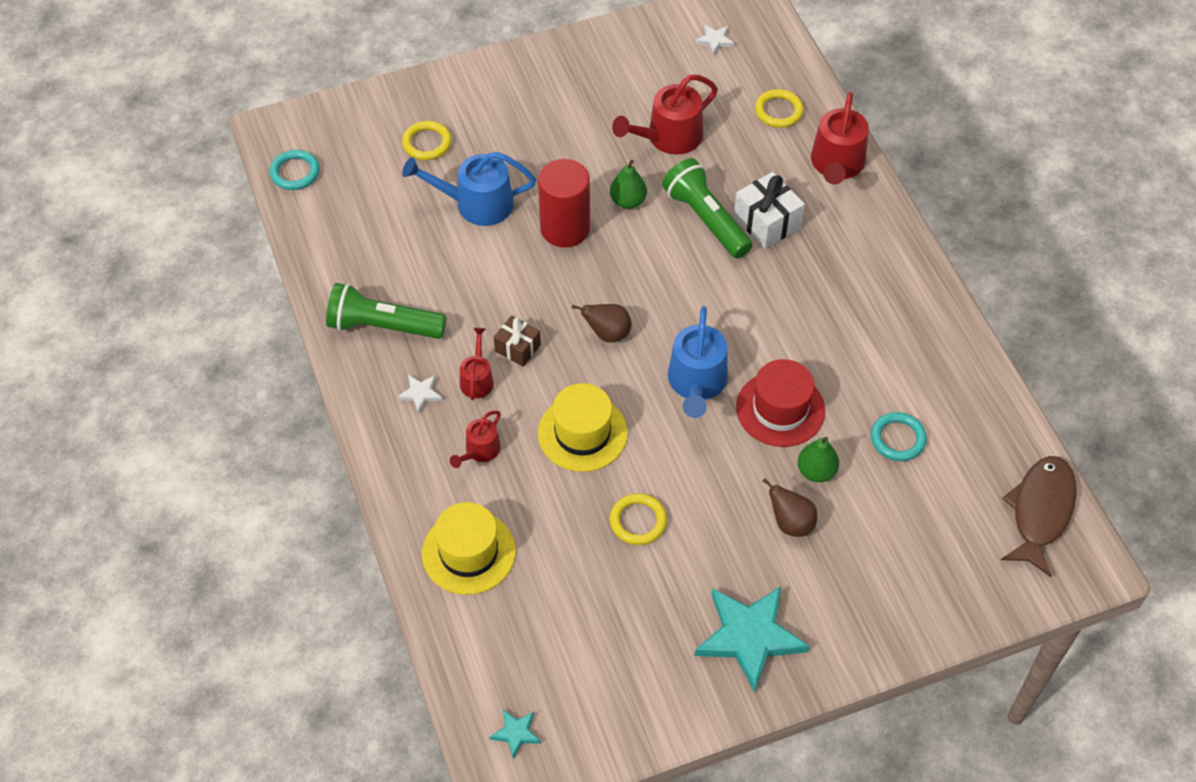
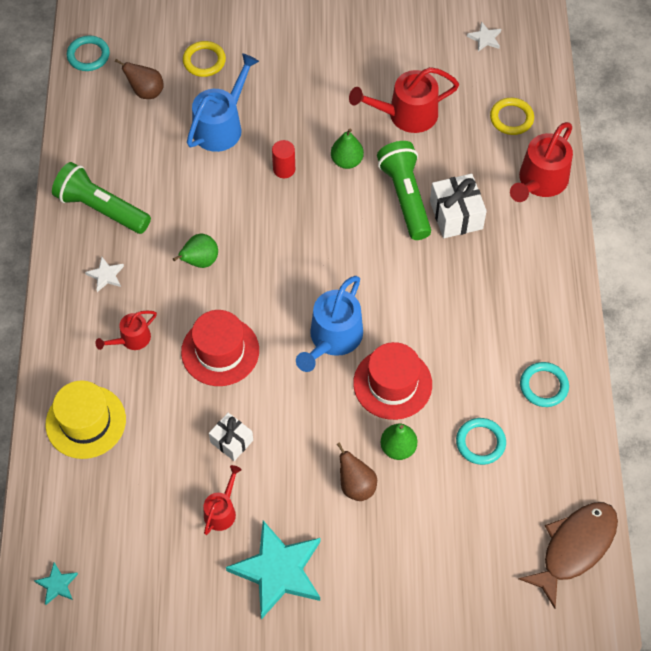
camera: 20 degrees right, 5 degrees up
blue watering can [402,152,536,226] -> blue watering can turned 105 degrees clockwise [187,53,259,152]
red watering can [460,328,494,401] -> red watering can moved to [204,465,242,535]
brown gift [494,315,541,367] -> green pear [173,234,218,268]
red cylinder [538,159,590,247] -> red cylinder [272,140,295,178], size x0.51
yellow hat [538,383,628,472] -> red hat [181,310,259,386]
brown pear [572,304,631,343] -> brown pear moved to [115,59,164,99]
yellow ring [610,493,667,545] -> white gift [209,413,253,461]
none -> turquoise ring [520,362,569,407]

